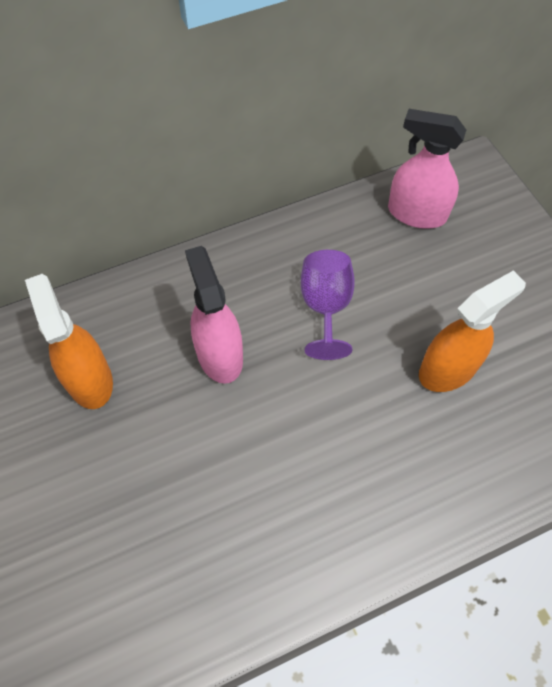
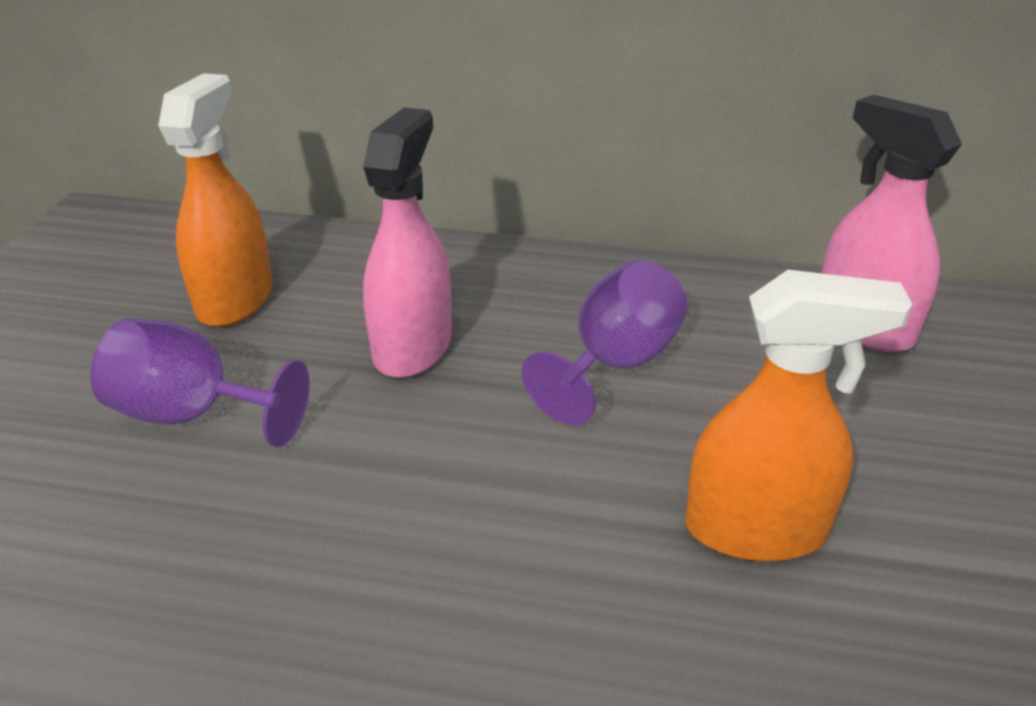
camera: 35 degrees right, 25 degrees down
none -> purple goblet [90,318,310,448]

